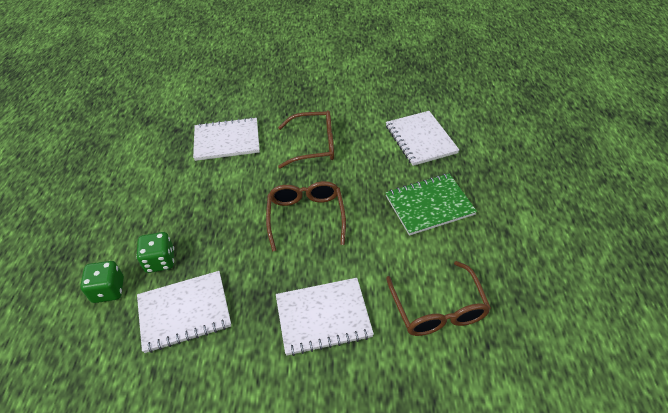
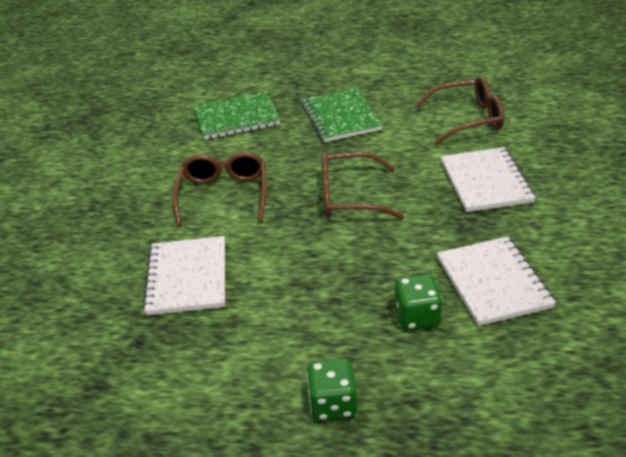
camera: 85 degrees left, 10 degrees down
green dice [80,261,124,303] -> green dice moved to [307,359,357,421]
white notebook [386,111,459,166] -> green notebook [194,92,281,140]

